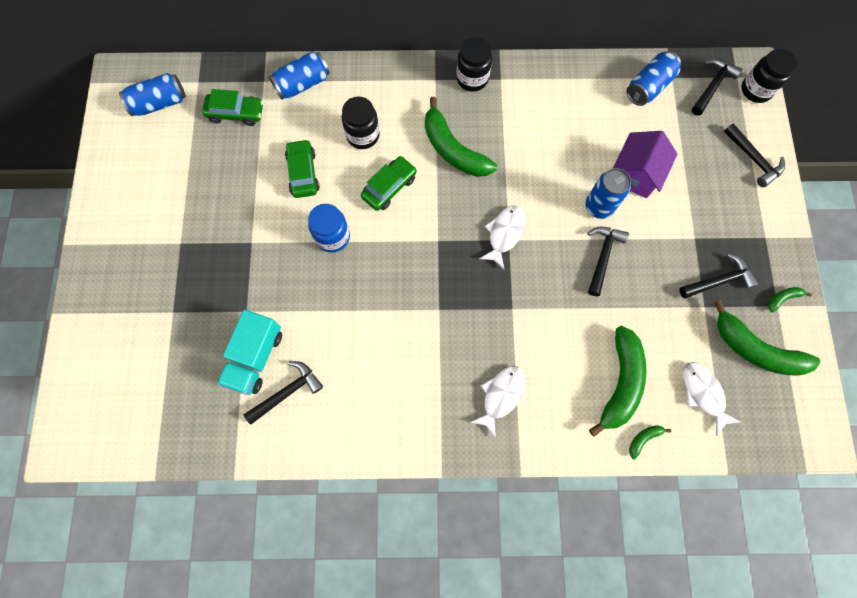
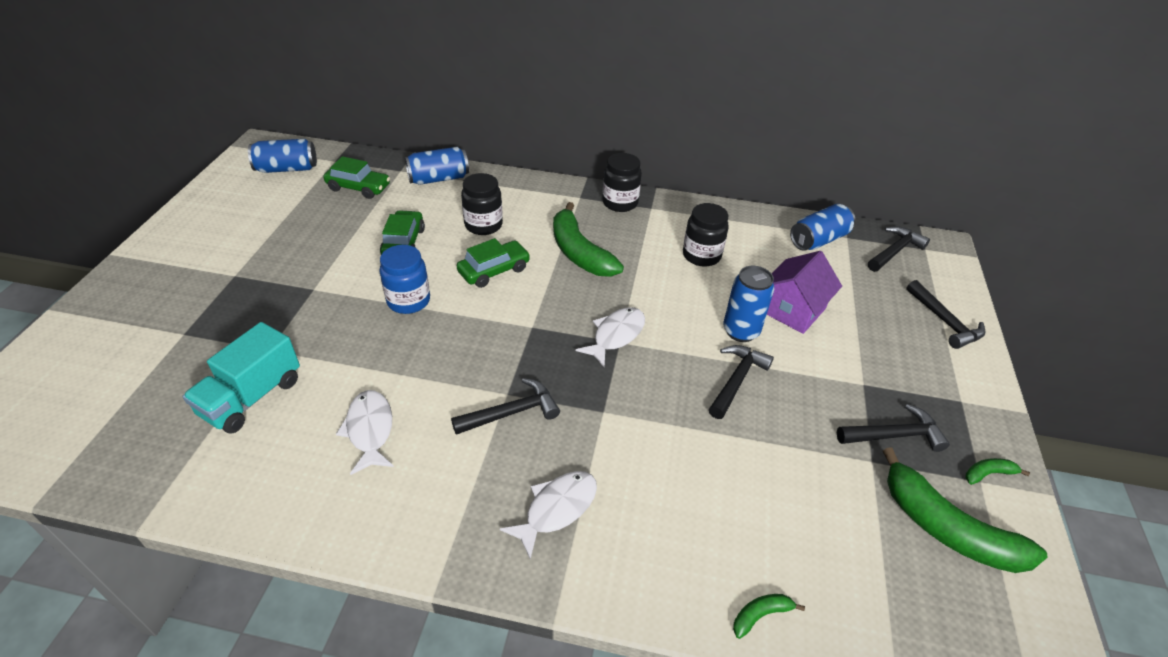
camera: 10 degrees right, 30 degrees down
black hammer [244,361,323,424] -> black hammer moved to [451,378,560,435]
green banana [589,326,646,437] -> none
white fish [683,362,741,436] -> white fish moved to [336,390,394,475]
black jar [741,49,798,103] -> black jar moved to [683,203,729,267]

